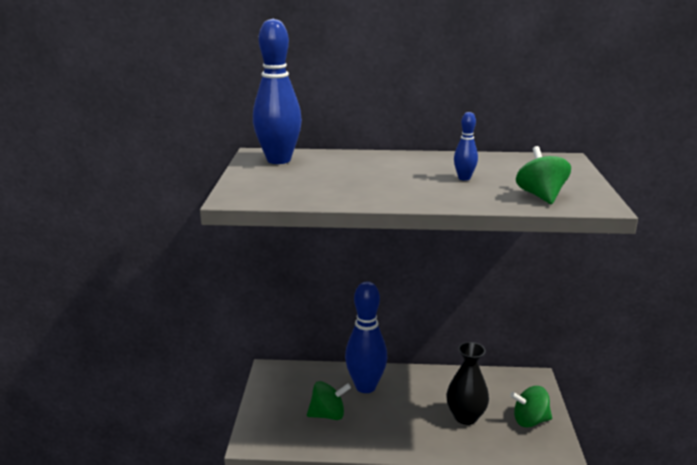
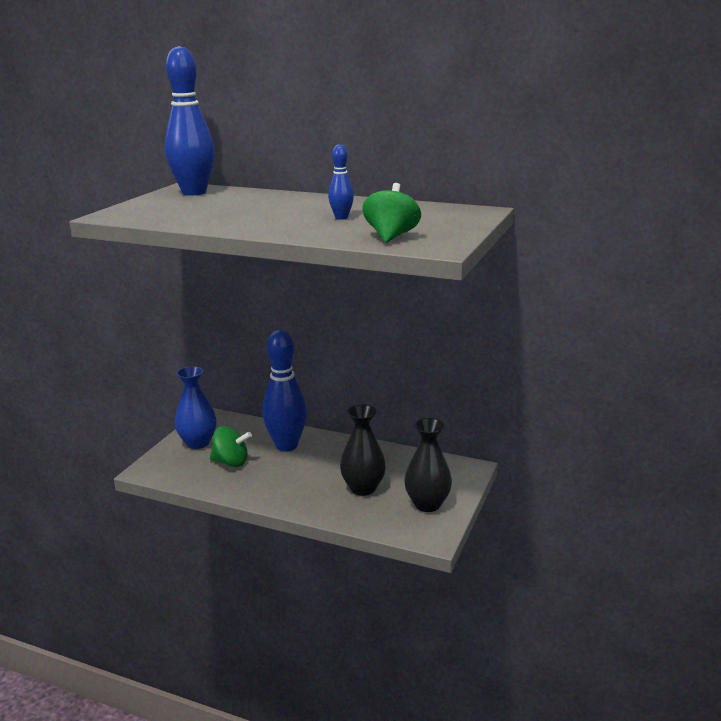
camera: 20 degrees right, 0 degrees up
green spinning top [510,386,552,427] -> black vase [404,418,452,512]
none -> blue vase [175,366,217,449]

